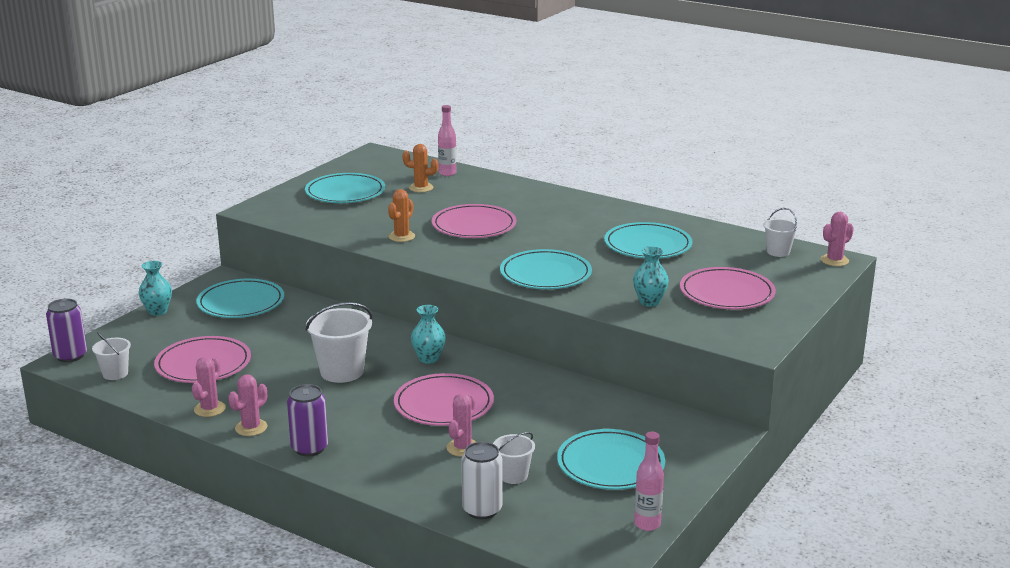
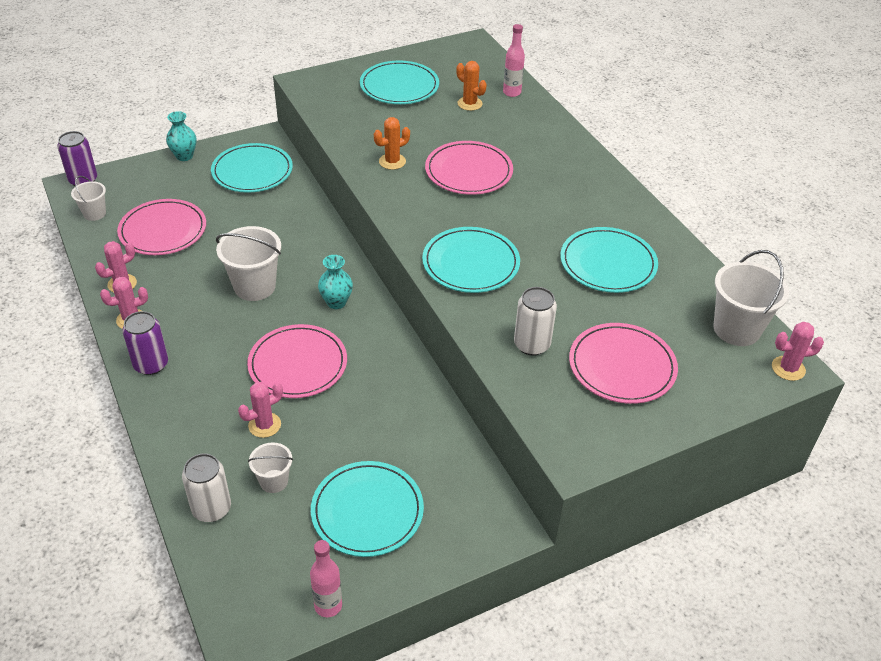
camera: 30 degrees right, 20 degrees up
turquoise vase [633,246,669,307] -> white can [514,287,557,356]
white bucket [763,208,798,257] -> white bucket [714,250,789,346], size x1.76

